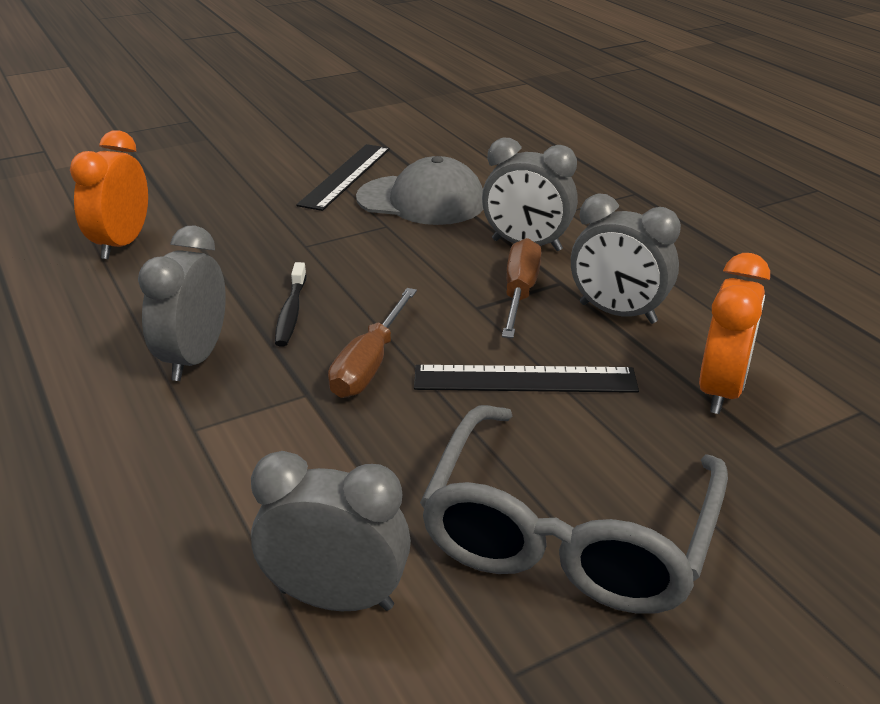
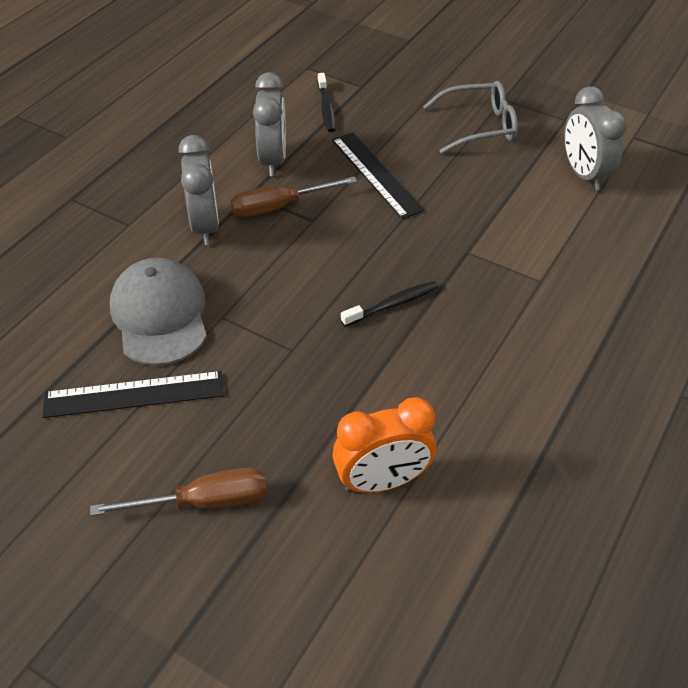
camera: 120 degrees left, 15 degrees up
grey clock [138,225,226,381] -> none
brown screwdriver [328,288,417,398] -> brown screwdriver moved to [90,467,267,516]
grey glasses [420,405,728,614] -> grey glasses [423,81,518,154], size x0.64
orange clock [699,253,770,414] -> black toothbrush [318,73,336,132]

